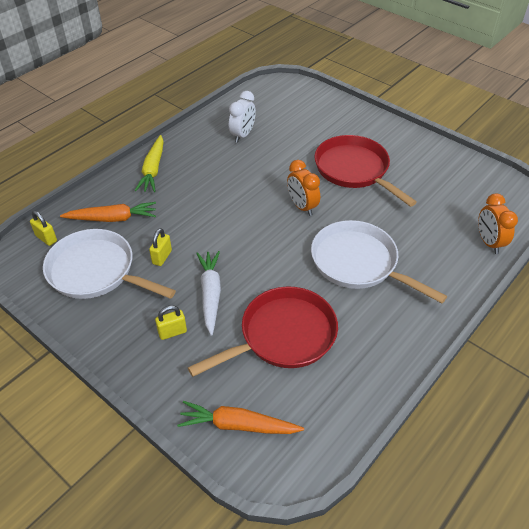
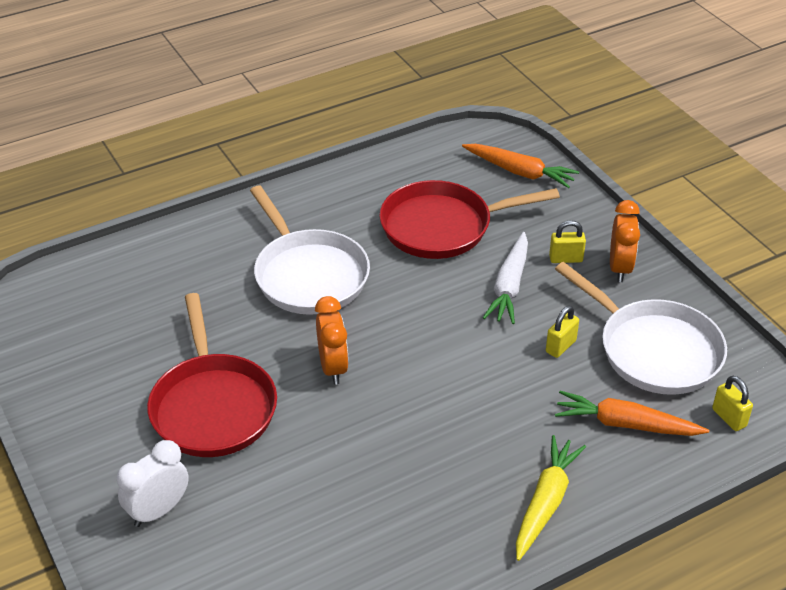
camera: 160 degrees left, 5 degrees down
white clock [229,91,256,143] -> white clock moved to [117,440,189,527]
orange clock [478,194,518,254] -> orange clock moved to [610,200,640,282]

